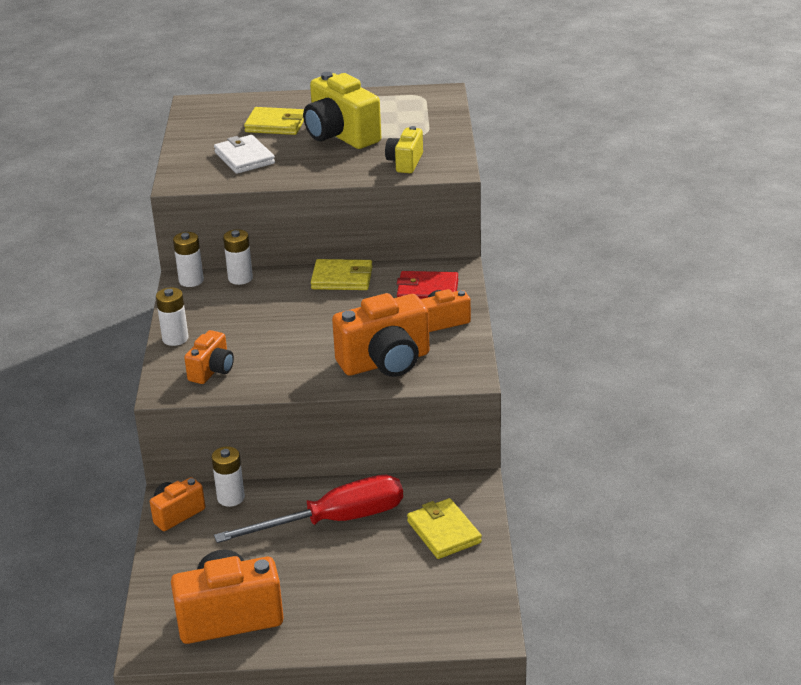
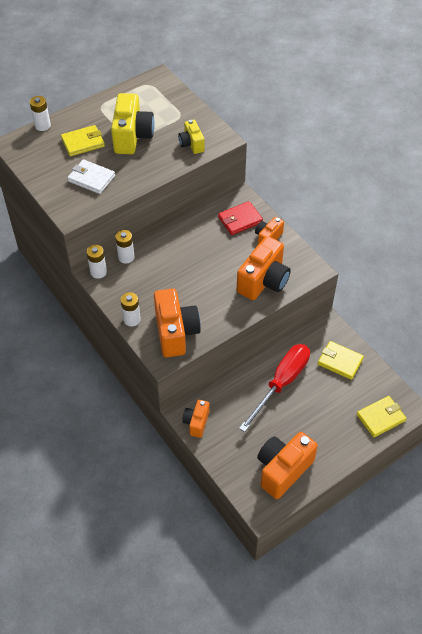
camera: 35 degrees left, 20 degrees up
orange camera [184,330,234,384] -> orange camera [154,288,201,357], size x1.80
white battery [212,446,245,507] -> white battery moved to [30,96,51,131]
yellow camera [303,72,381,149] -> yellow camera turned 105 degrees counterclockwise [111,93,155,154]
yellow wallet [311,259,373,290] -> yellow wallet moved to [357,396,406,438]

